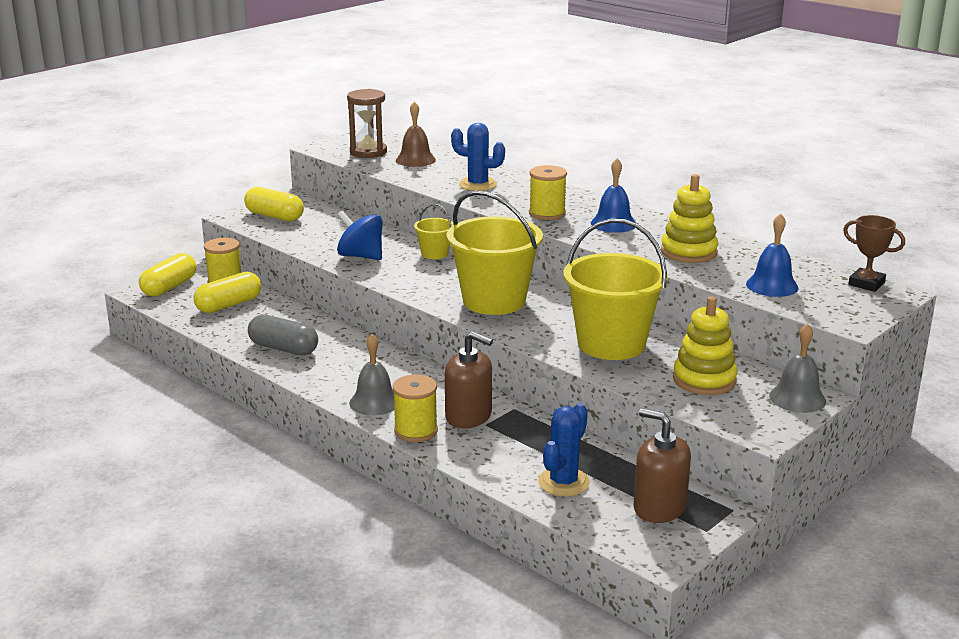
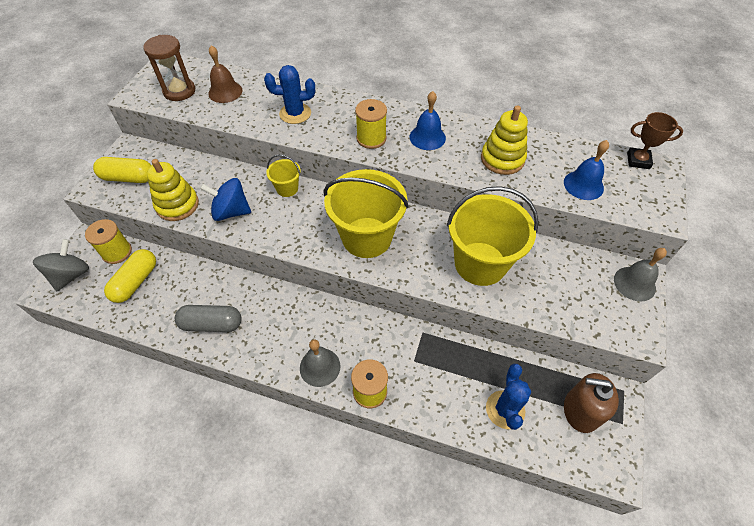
camera: 25 degrees left, 30 degrees up
yellow capsule [139,253,196,297] -> grey spinning top [33,239,89,291]
brown soap dispenser [445,331,493,428] -> none
yellow stacking toy [673,296,738,395] -> yellow stacking toy moved to [147,159,199,221]

